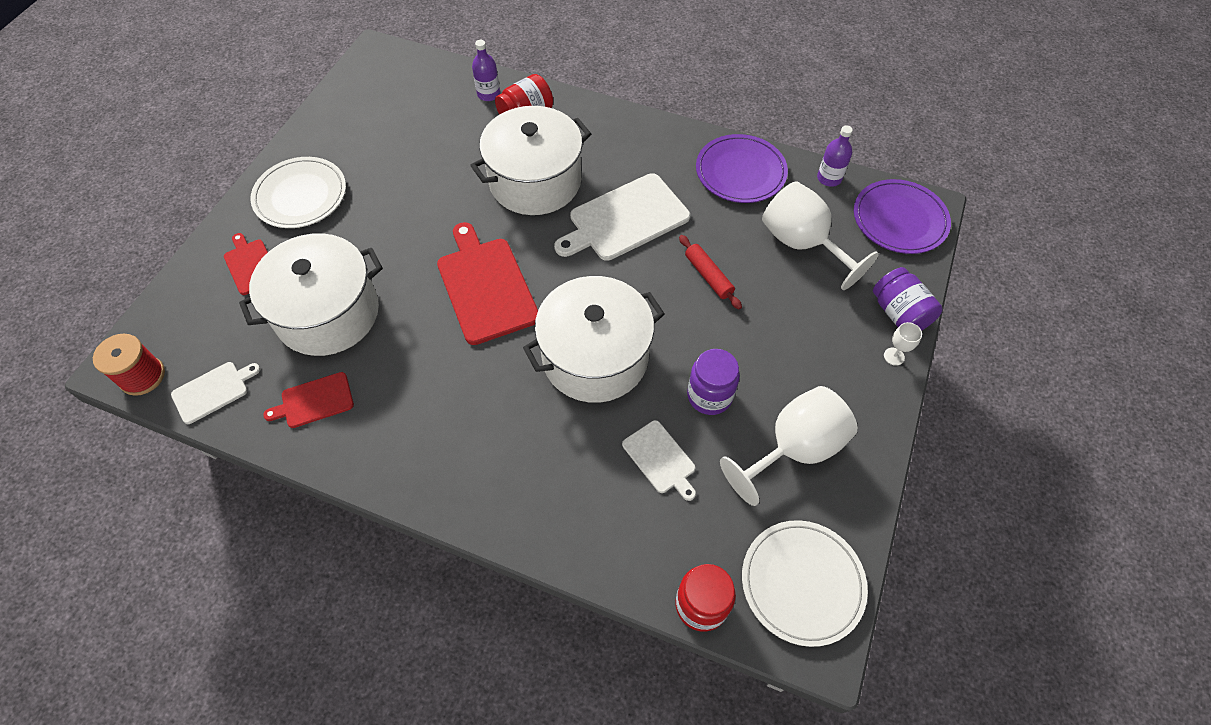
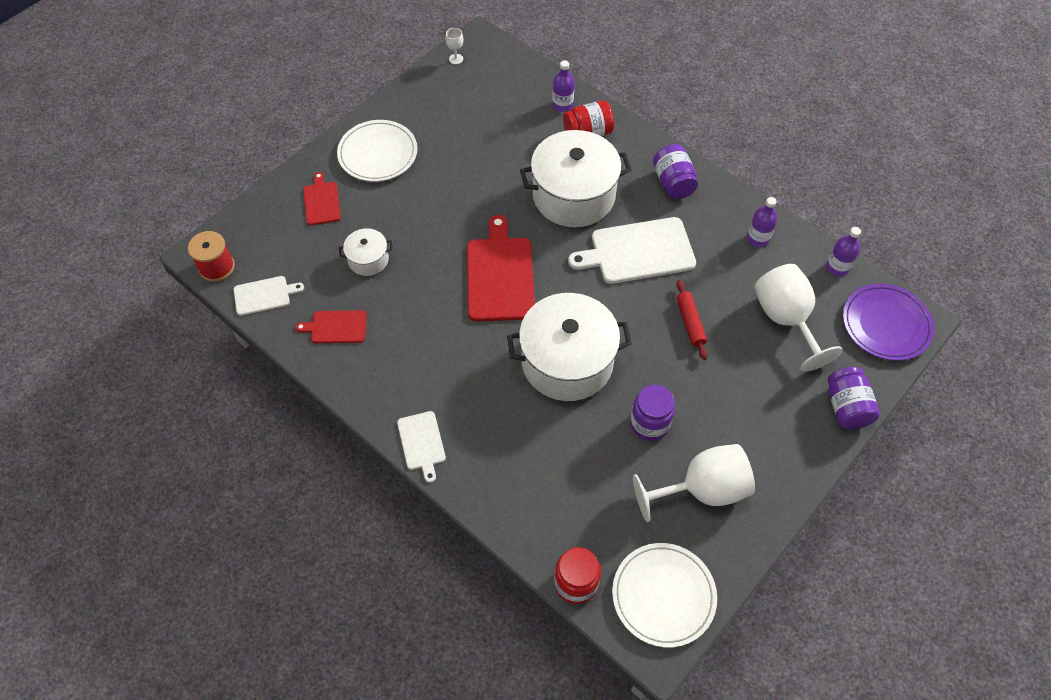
camera: 20 degrees right, 0 degrees up
white pot [239,233,383,356] -> white pot [339,228,393,276], size x0.47
white cutting board [622,420,696,501] -> white cutting board moved to [397,411,446,483]
purple plate [696,134,788,203] -> purple bottle [747,197,778,247]
white goblet [884,322,922,366] -> white goblet moved to [445,28,463,64]
none -> purple jar [653,144,698,199]

